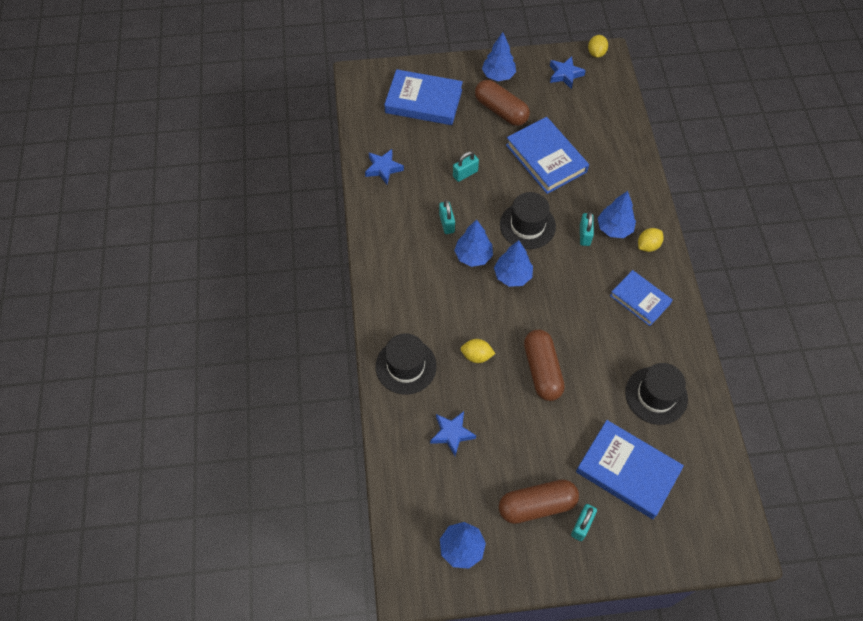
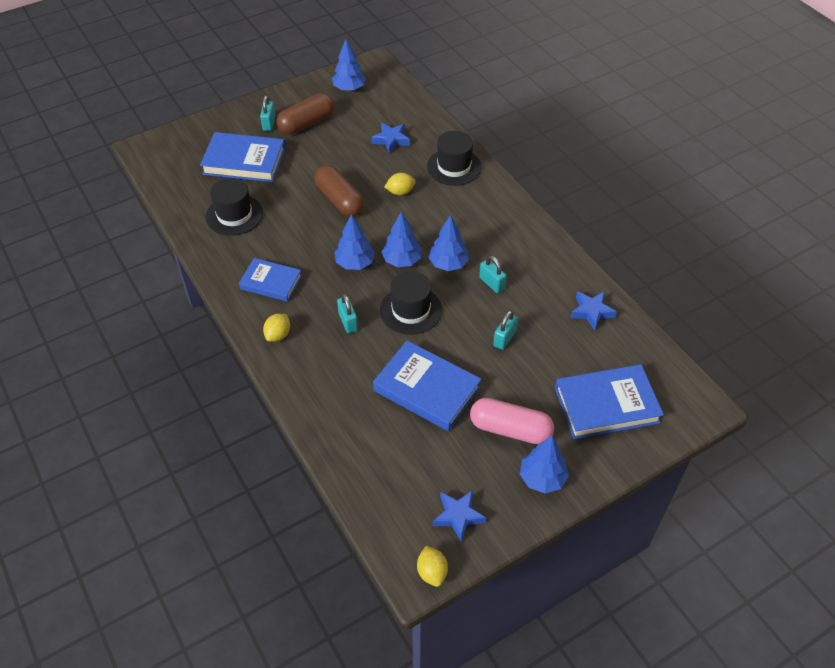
camera: 155 degrees right, 10 degrees down
brown capsule [475,80,530,126] -> pink capsule [470,398,554,444]
blue tree [598,191,636,238] -> blue tree moved to [334,214,375,270]

